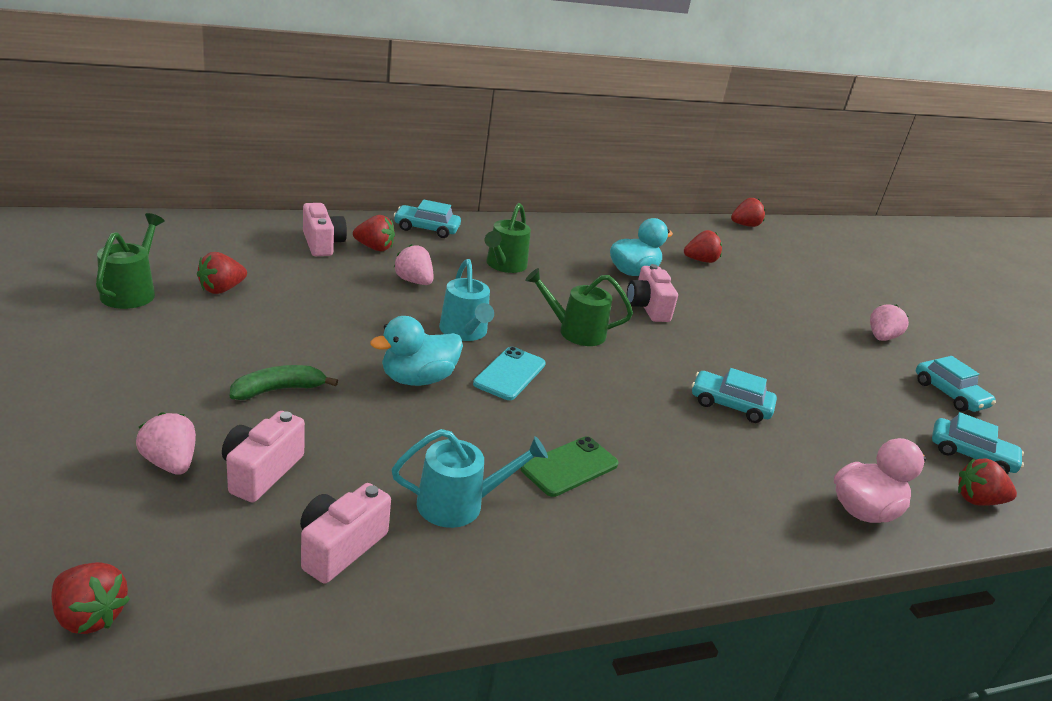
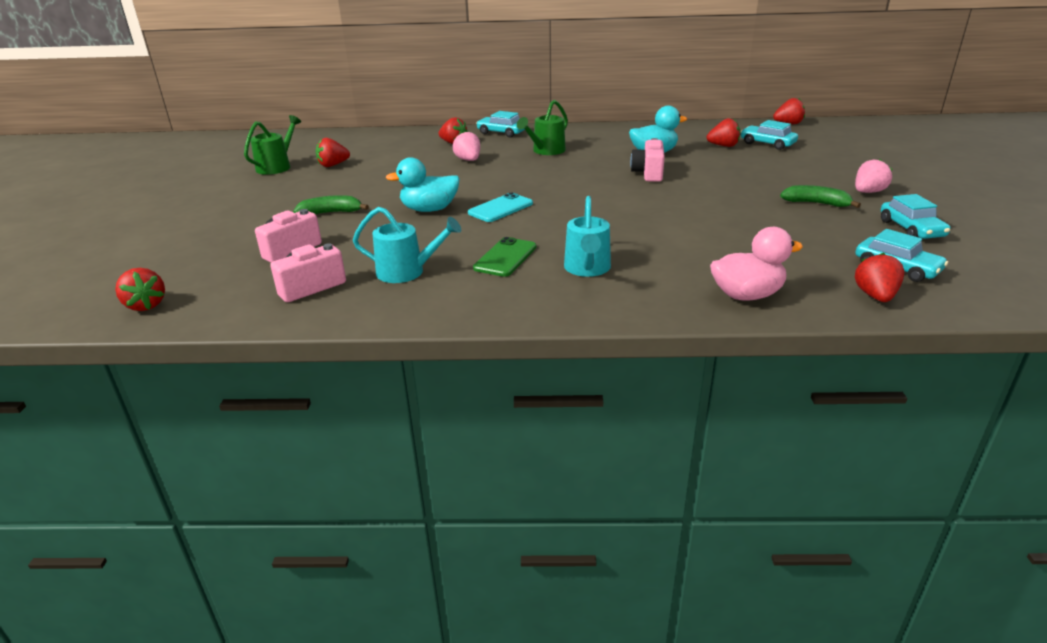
camera: 25 degrees right, 0 degrees up
pink strawberry [136,412,196,475] -> none
pink camera [303,203,347,256] -> none
turquoise watering can [439,259,494,341] -> turquoise watering can moved to [564,196,611,277]
green phone [521,436,619,497] -> green phone turned 45 degrees counterclockwise [473,237,536,277]
green watering can [525,268,633,346] -> none
turquoise car [692,368,777,423] -> turquoise car moved to [741,120,798,150]
red strawberry [958,458,1017,506] -> red strawberry turned 75 degrees clockwise [855,253,905,302]
none -> green banana [780,185,861,208]

